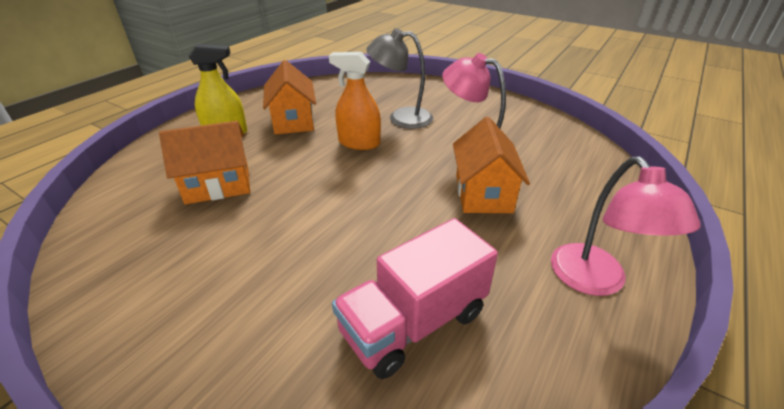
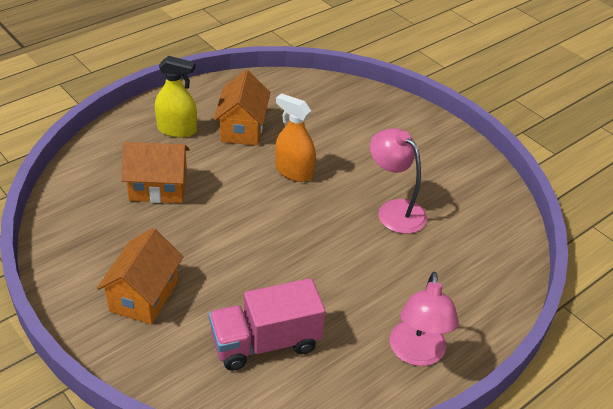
camera: 15 degrees right, 5 degrees up
grey lamp [366,28,433,129] -> none
orange house [453,117,530,213] -> orange house moved to [97,228,183,325]

